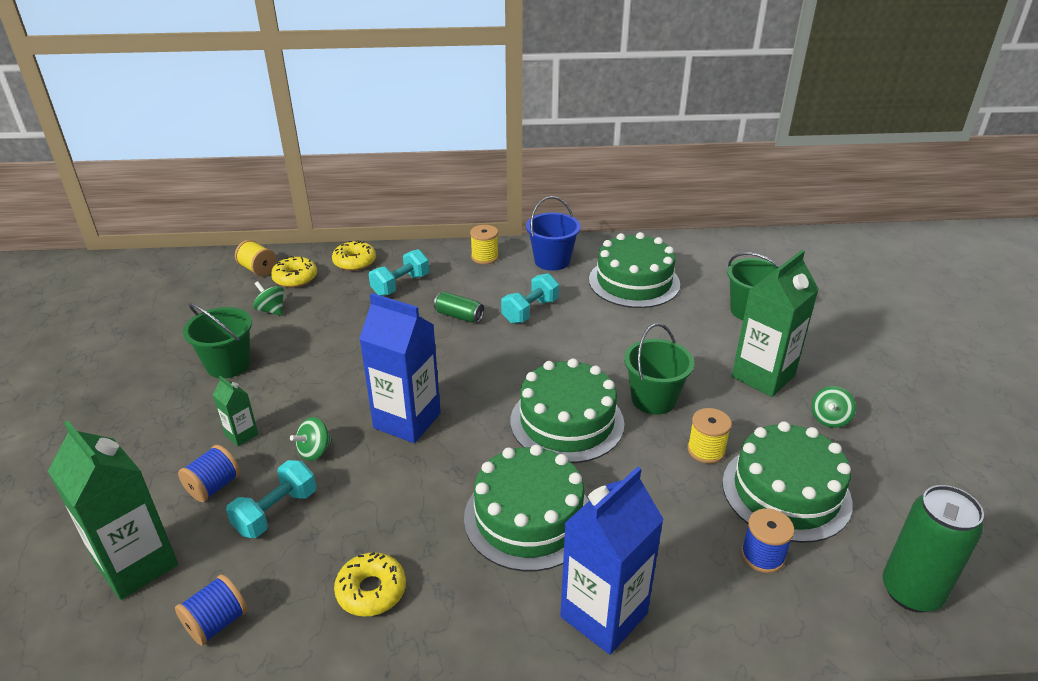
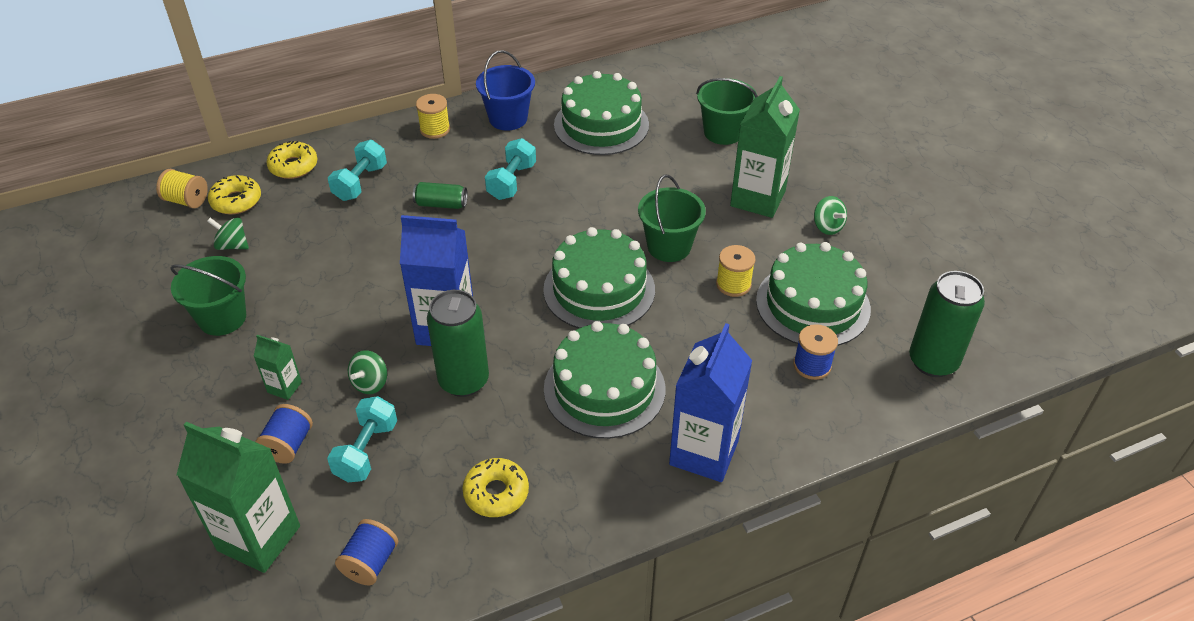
camera: 20 degrees left, 10 degrees up
green spinning top [812,386,856,428] -> green spinning top turned 45 degrees counterclockwise [814,196,847,235]
none -> green can [427,290,489,397]

